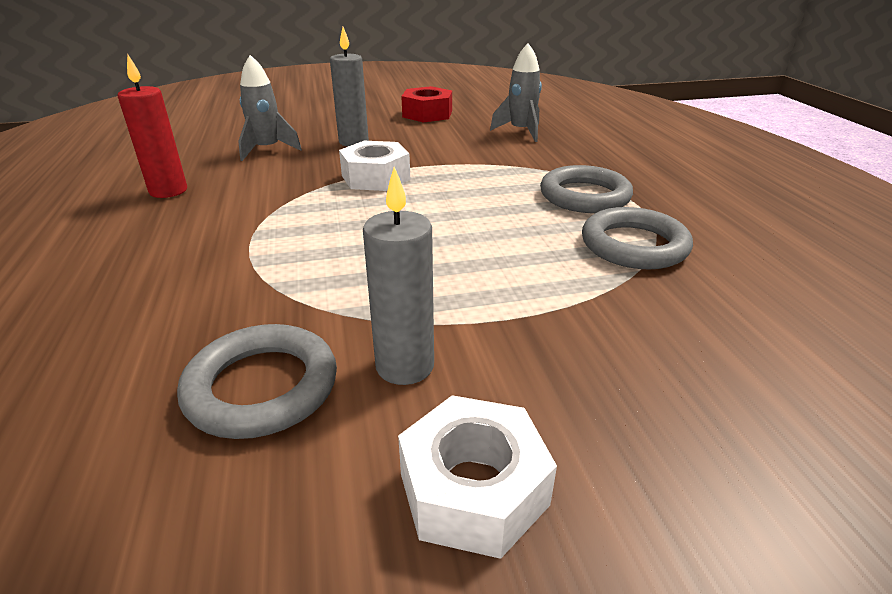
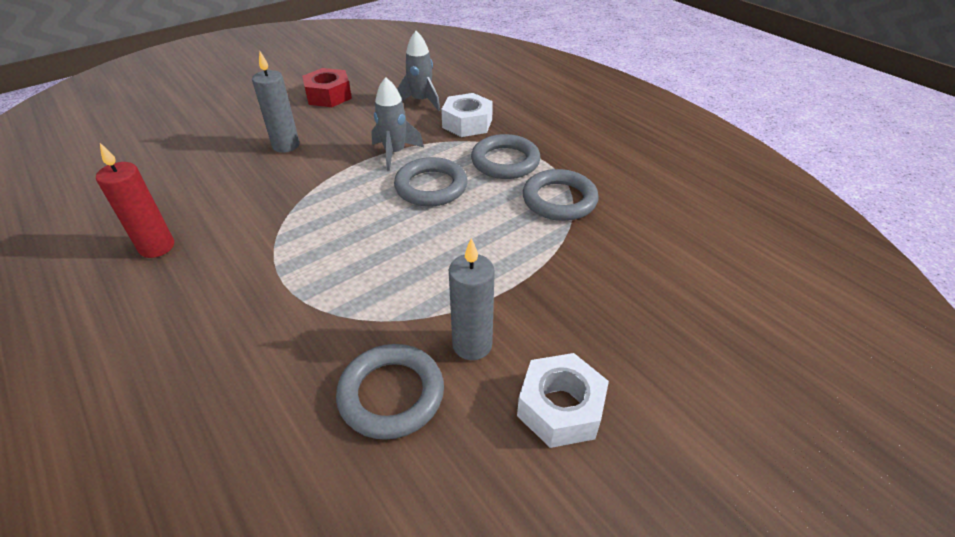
camera: 25 degrees left, 10 degrees up
grey rocket [238,55,302,161] -> grey rocket moved to [371,77,424,171]
white nut [339,141,410,191] -> white nut moved to [441,93,493,137]
none -> grey ring [394,157,468,206]

